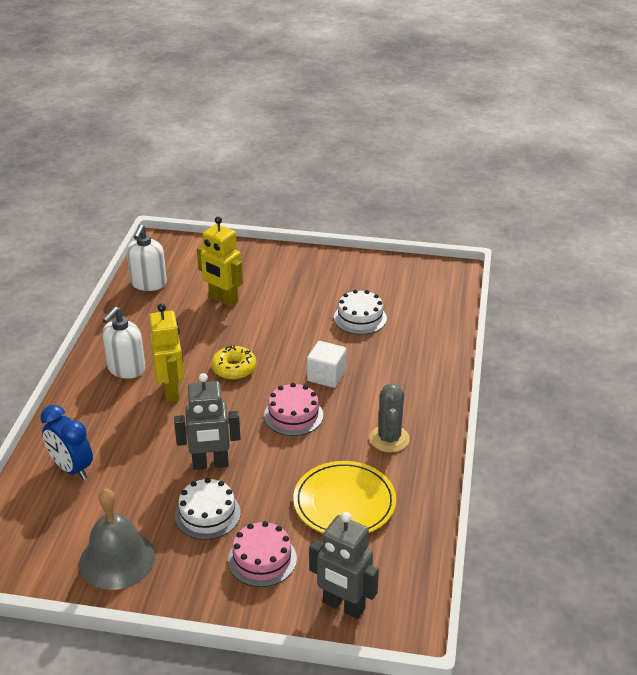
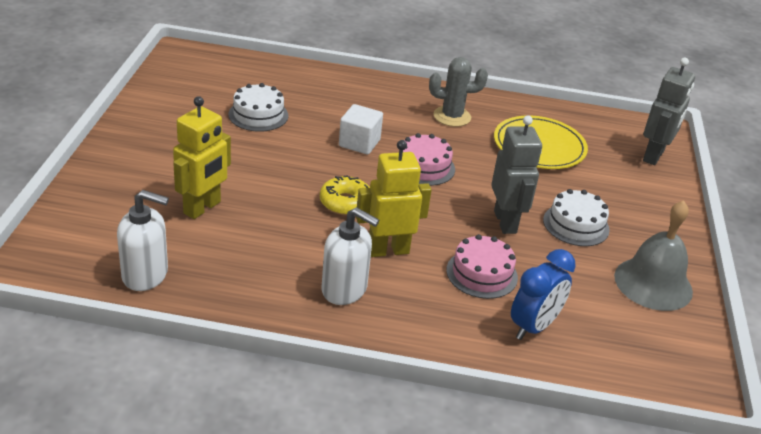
camera: 95 degrees left, 0 degrees up
pink cake [228,521,297,587] -> pink cake moved to [446,234,518,299]

